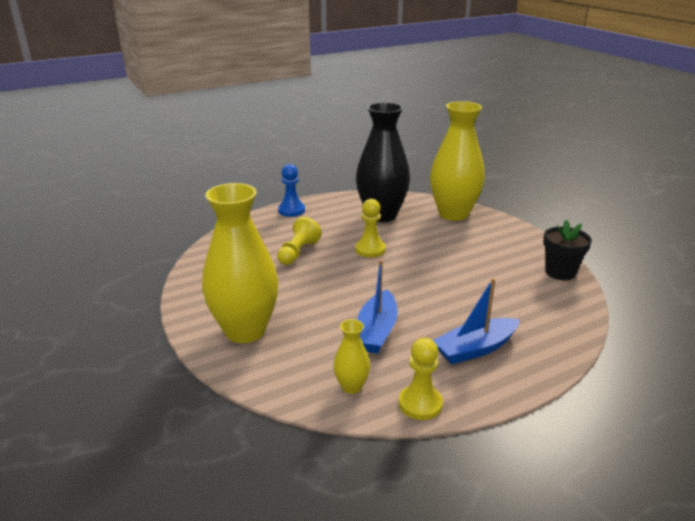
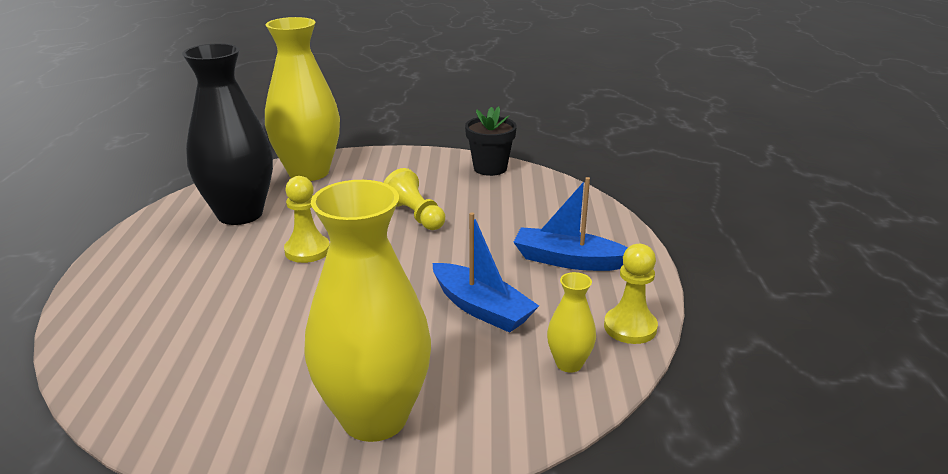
camera: 60 degrees left, 0 degrees up
yellow pawn [277,217,322,265] -> yellow pawn moved to [383,168,445,230]
blue pawn [278,164,305,217] -> none
blue boat [433,278,520,364] -> blue boat turned 105 degrees clockwise [514,177,628,271]

